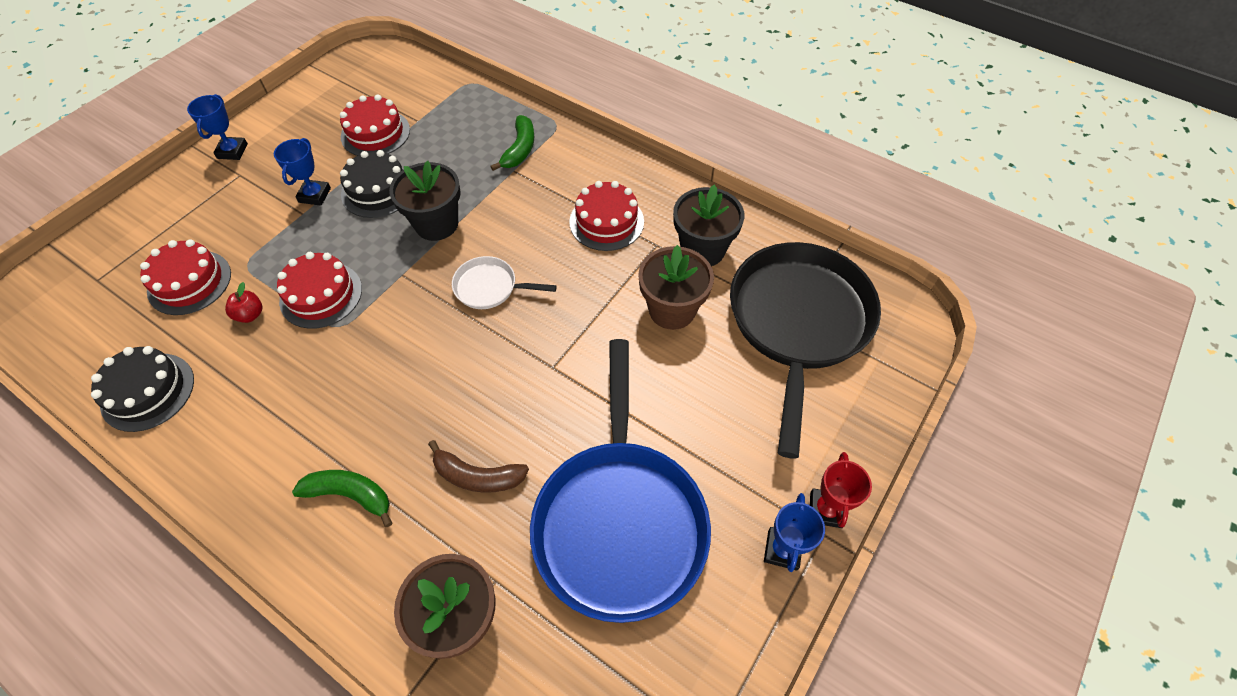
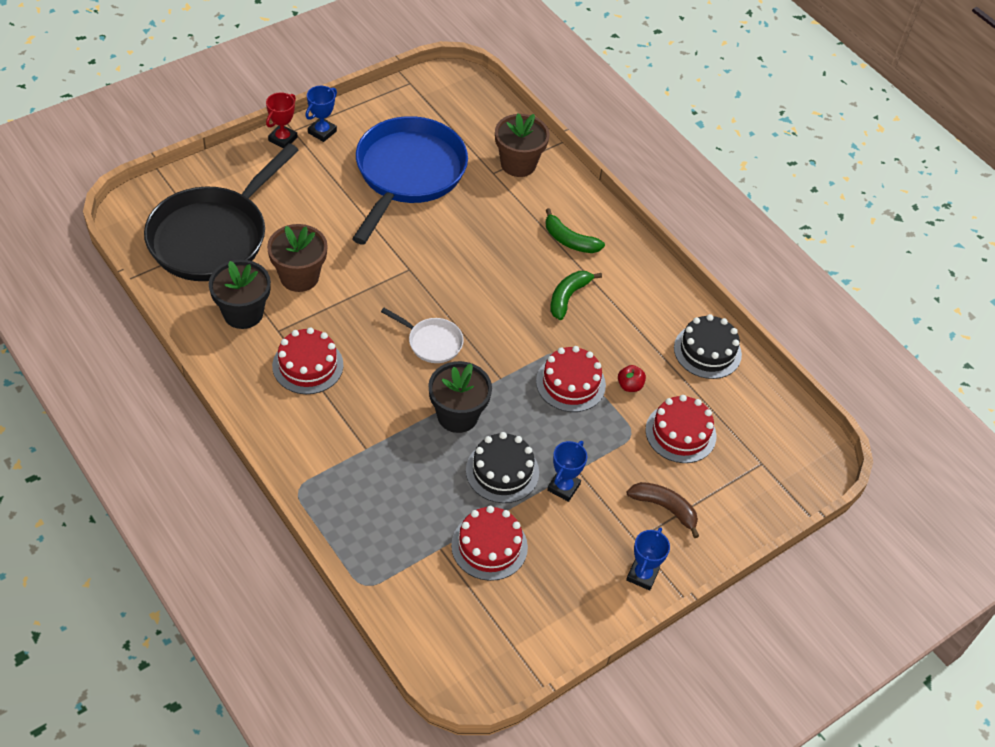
camera: 165 degrees left, 5 degrees down
brown banana [428,440,529,493] -> brown banana moved to [627,482,699,538]
green banana [490,115,534,171] -> green banana moved to [550,271,602,320]

